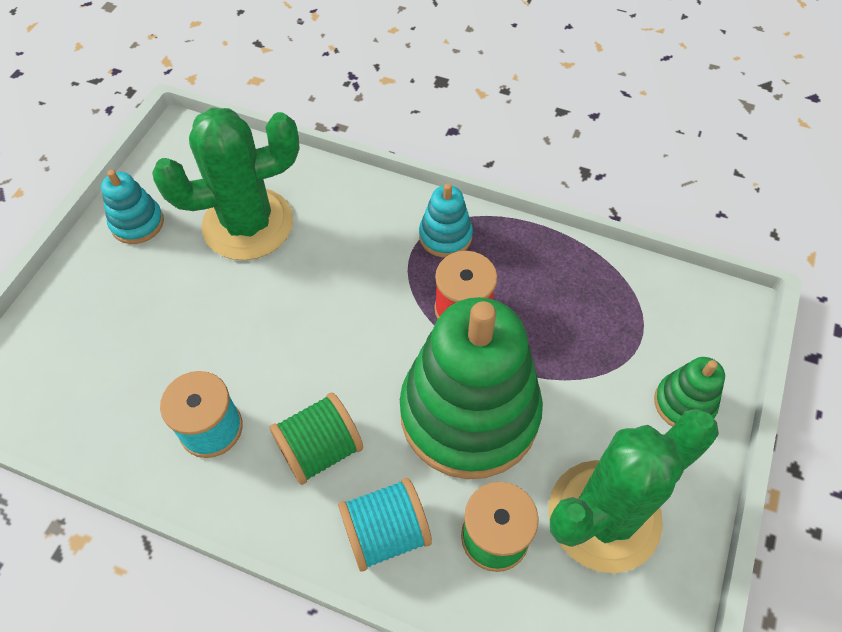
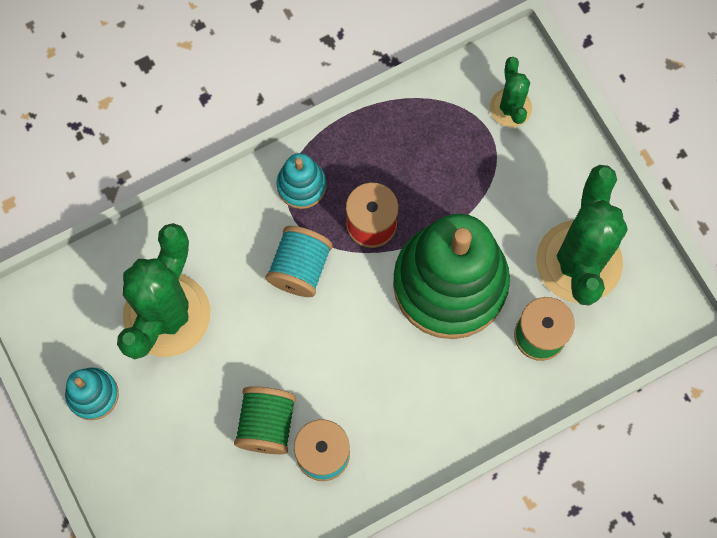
camera: 50 degrees left, 15 degrees up
green spool [270,393,363,485] -> green spool moved to [234,386,296,454]
turquoise spool [338,478,432,572] -> turquoise spool moved to [266,226,333,297]
green stacking toy [654,357,725,427] -> none
none -> green cactus [490,57,532,127]

